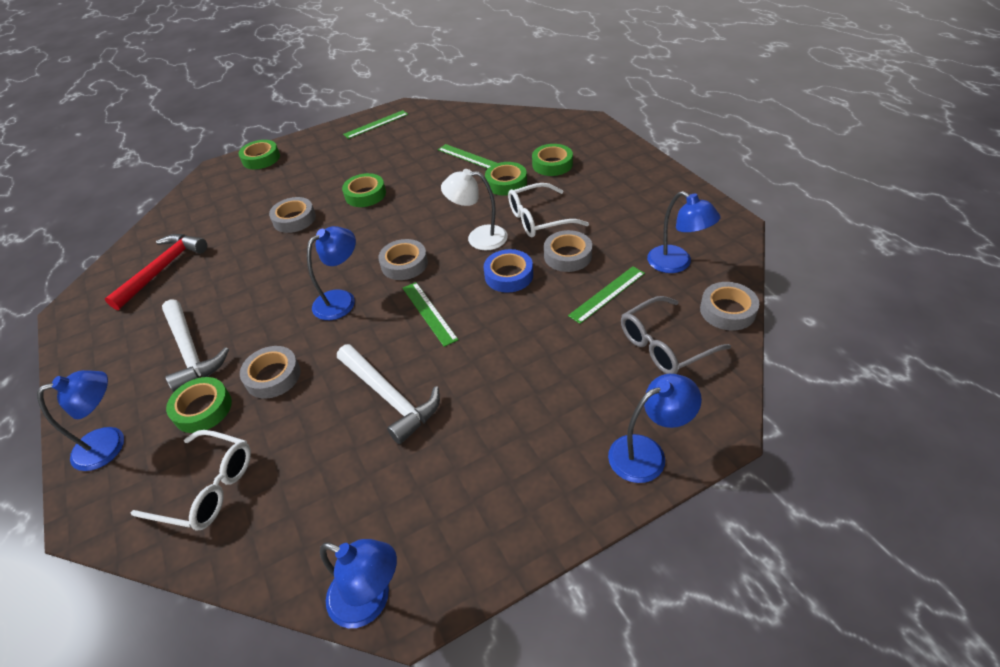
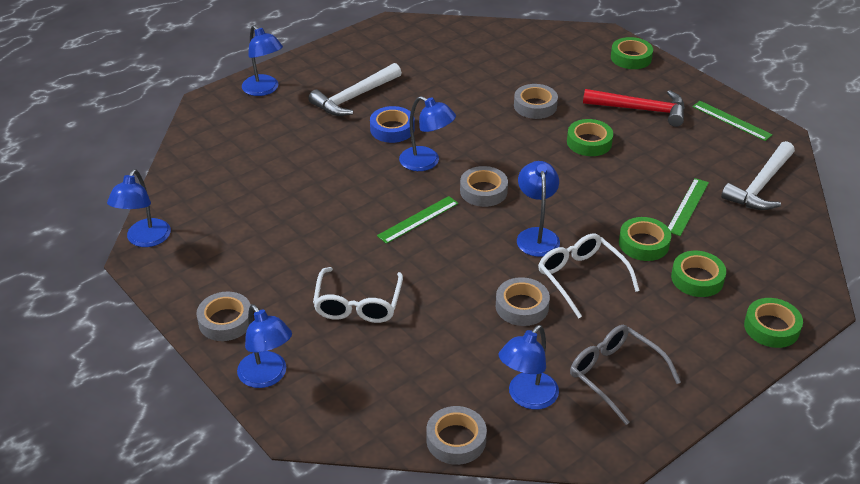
camera: 75 degrees right, 5 degrees down
red hammer [105,234,207,310] -> red hammer moved to [583,89,685,127]
white glasses [131,430,251,531] -> white glasses moved to [313,267,403,323]
green tape [166,377,232,433] -> green tape moved to [744,298,803,348]
grey tape [240,346,301,399] -> grey tape moved to [196,292,251,341]
white hammer [337,344,440,444] -> white hammer moved to [721,141,795,210]
white lamp [441,169,508,250] -> blue lamp [517,161,560,257]
blue tape [484,249,533,293] -> blue tape moved to [370,106,415,143]
green ruler [568,266,645,324] -> none
grey glasses [621,296,731,374] -> grey glasses moved to [570,325,681,425]

